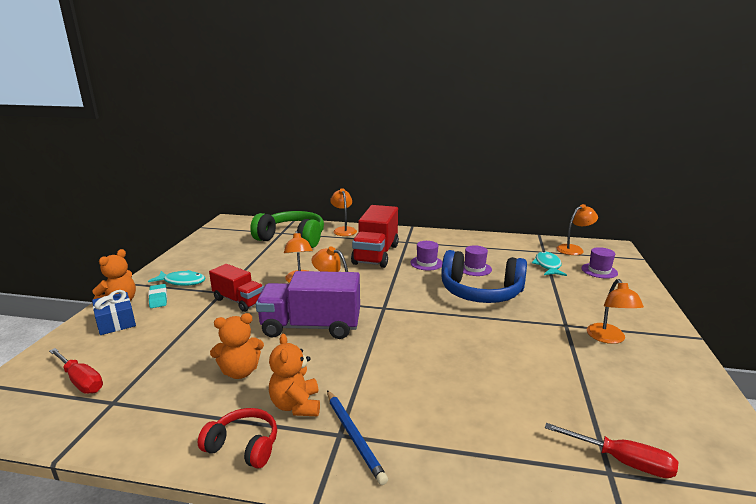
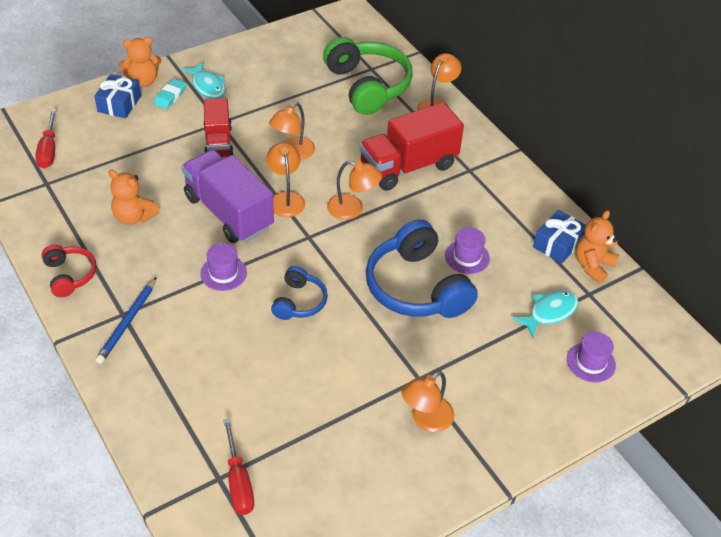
camera: 45 degrees right, 25 degrees up
orange teddy bear [269,334,320,416] -> orange teddy bear moved to [575,210,619,284]
purple hat [410,241,443,271] -> purple hat moved to [200,243,247,291]
orange lamp [557,204,598,255] -> orange lamp moved to [327,161,382,220]
none -> blue headphones [271,266,328,320]
none -> blue gift [533,210,586,264]

